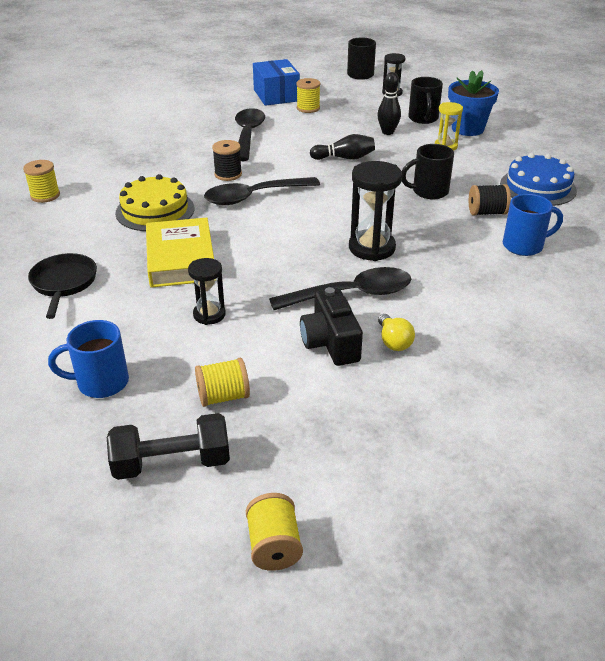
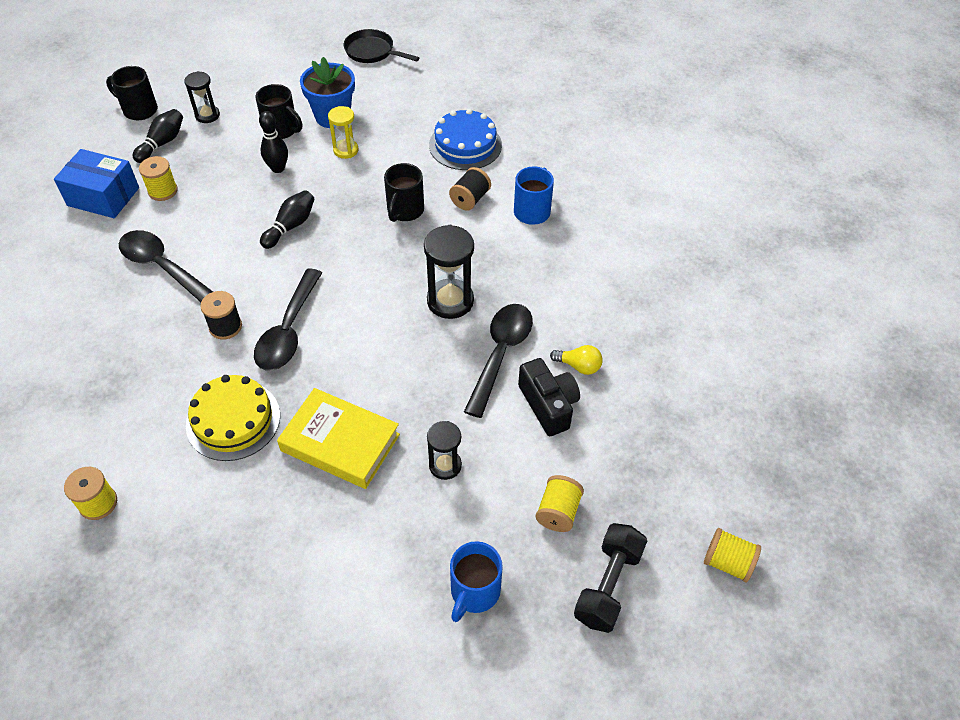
camera: 55 degrees left, 15 degrees up
black pan [28,253,97,319] -> black pan moved to [344,29,420,63]
black camera [300,287,363,366] -> black camera turned 135 degrees counterclockwise [518,358,580,436]
none -> black bowling pin [133,109,183,163]

